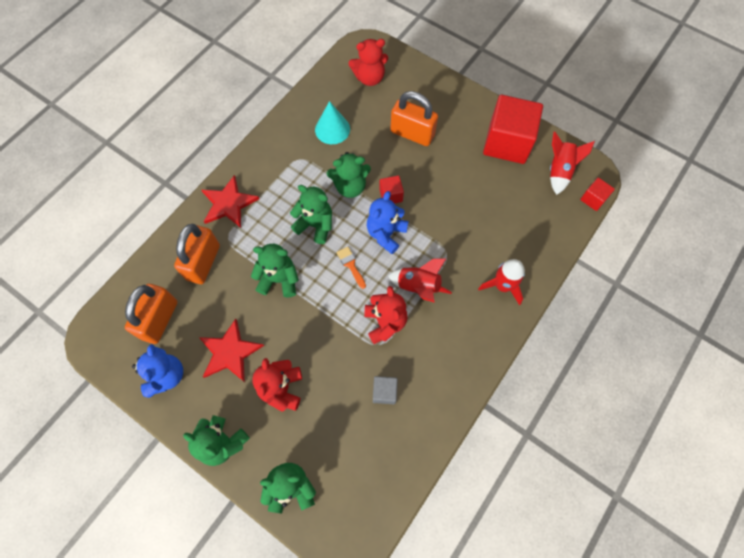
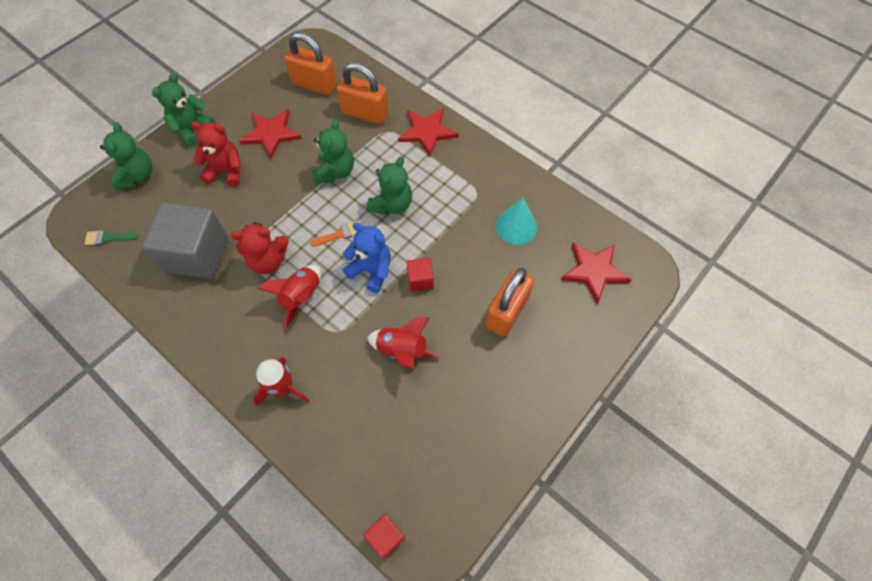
camera: 95 degrees right, 5 degrees down
blue teddy bear [132,344,183,398] -> none
green teddy bear [327,152,371,198] -> none
red teddy bear [349,39,388,86] -> red star [561,243,631,303]
grey cube [373,376,398,404] -> grey cube [142,203,228,279], size x2.23
red cube [483,95,543,164] -> none
red rocket [550,132,595,195] -> red rocket moved to [367,317,440,369]
none -> green brush [84,230,139,245]

